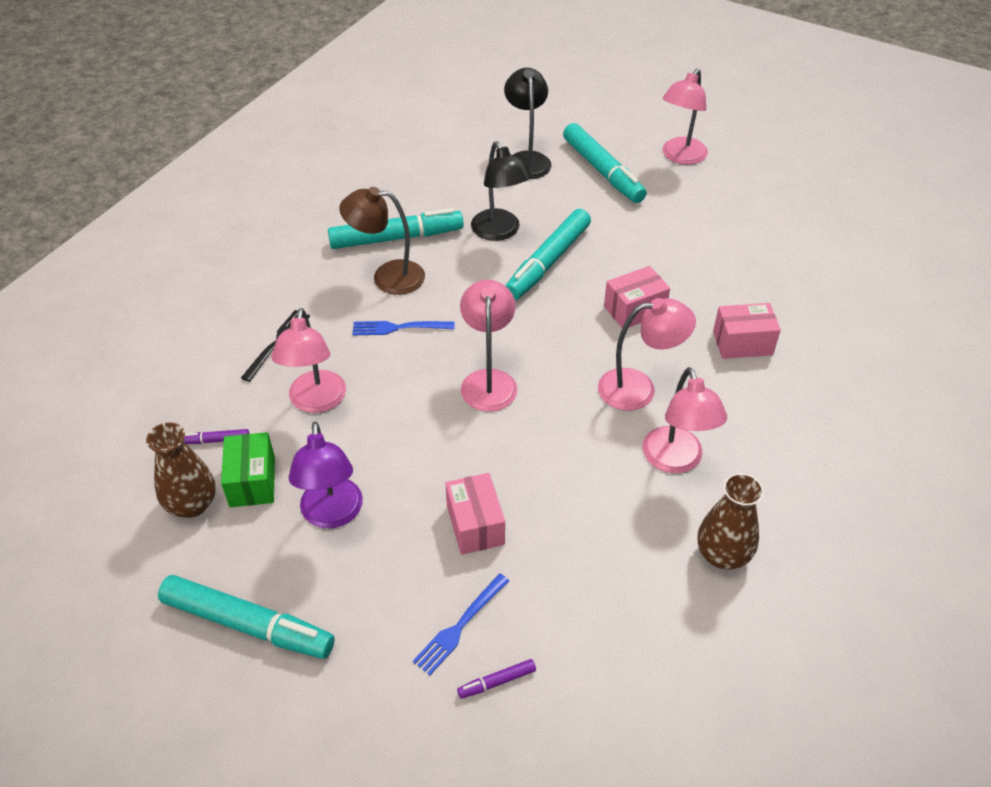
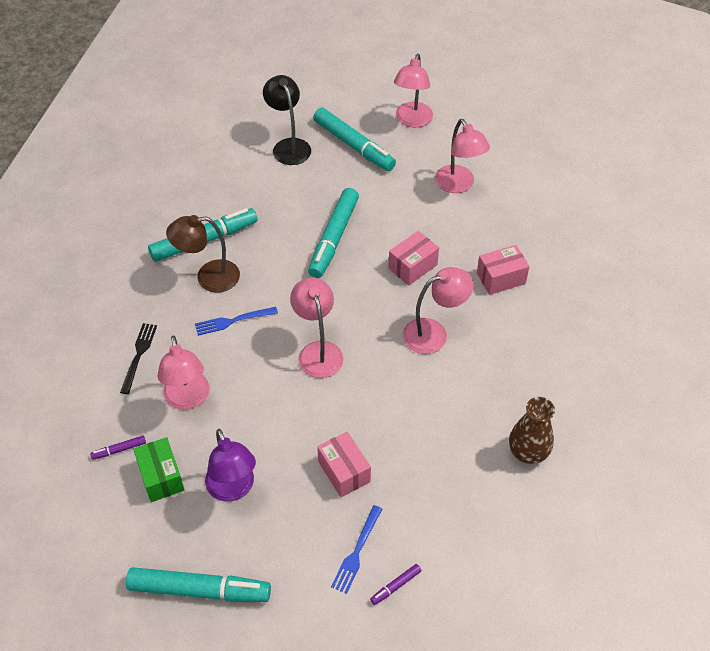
camera: 15 degrees left, 5 degrees up
brown vase [146,422,216,518] -> none
black lamp [471,141,532,241] -> none
pink lamp [642,367,727,473] -> pink lamp moved to [435,119,490,193]

